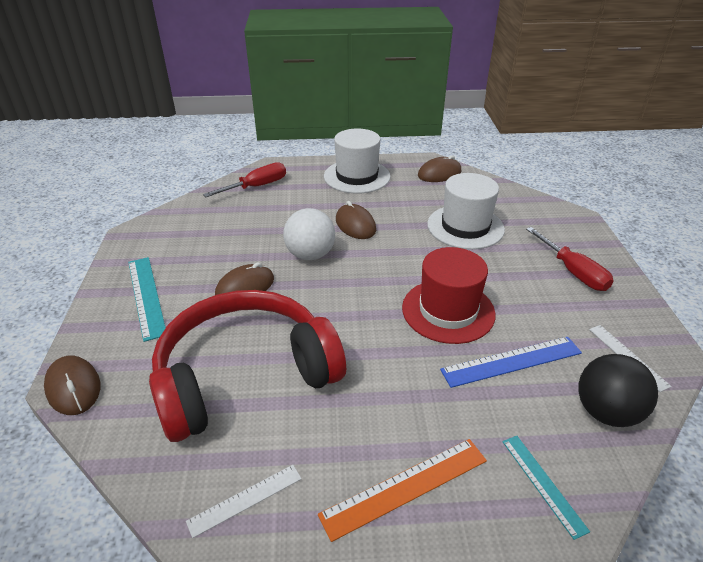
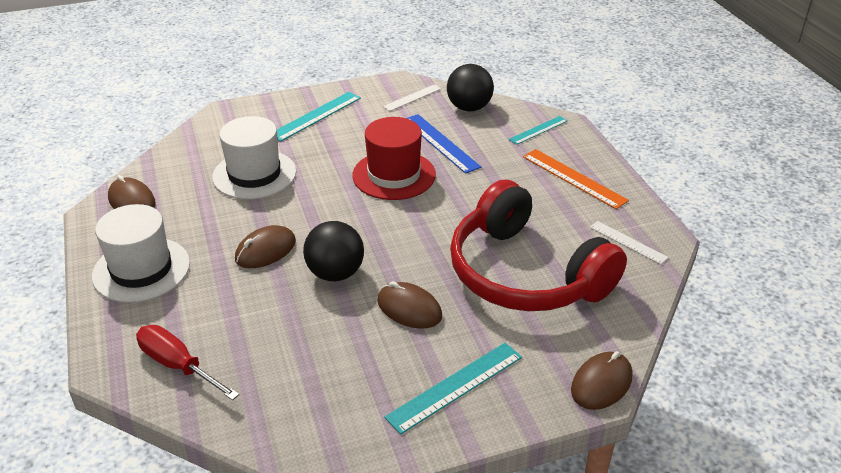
camera: 105 degrees left, 0 degrees up
white ball [283,208,335,260] -> black ball [303,221,364,281]
red screwdriver [526,227,614,291] -> turquoise ruler [277,92,361,142]

